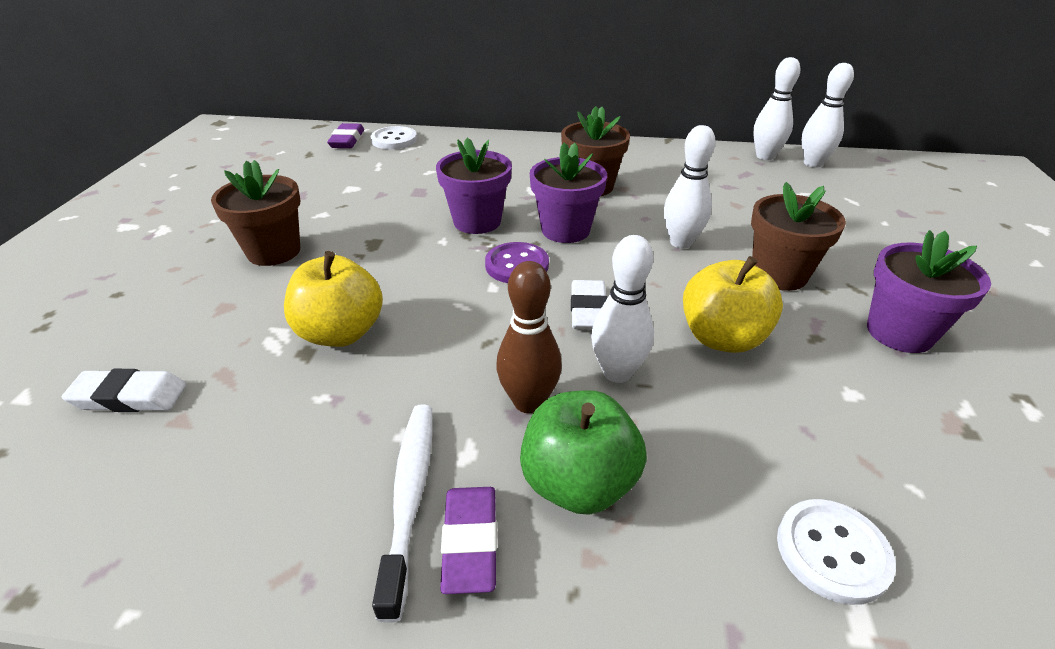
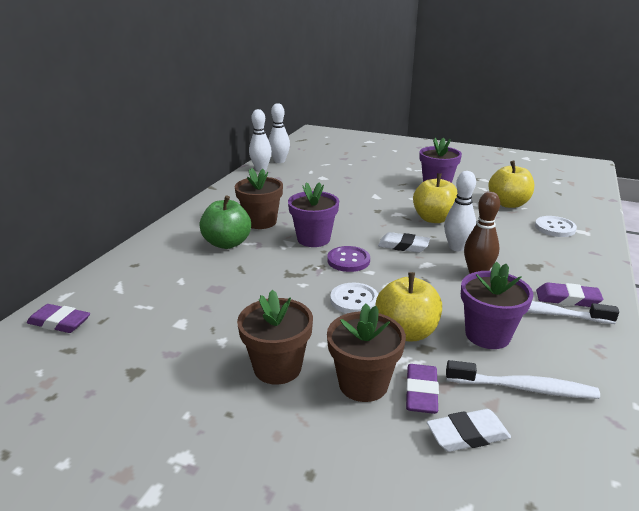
camera: 75 degrees left, 10 degrees down
white eraser [62,369,186,412] -> white eraser turned 60 degrees clockwise [427,409,511,452]
white button [371,126,417,149] -> white button moved to [330,283,378,314]
purple flower pot [436,138,512,234] -> purple flower pot moved to [461,262,533,349]
green apple [520,390,647,515] -> green apple moved to [199,195,251,249]
white bowling pin [664,125,716,248] -> none
brown flower pot [751,182,846,291] -> brown flower pot moved to [327,304,406,402]
none -> purple eraser [406,364,439,414]
none -> white toothbrush [446,360,600,399]
none -> yellow apple [488,161,534,208]

